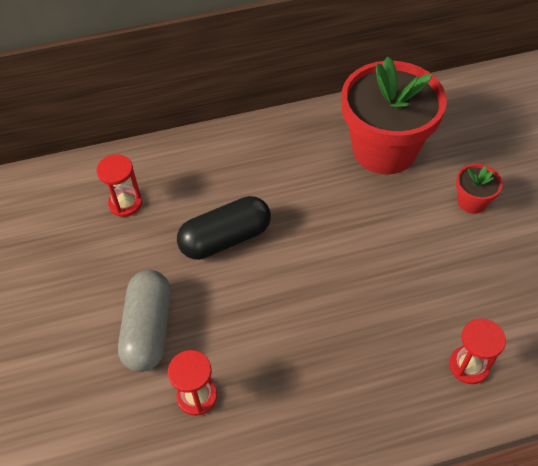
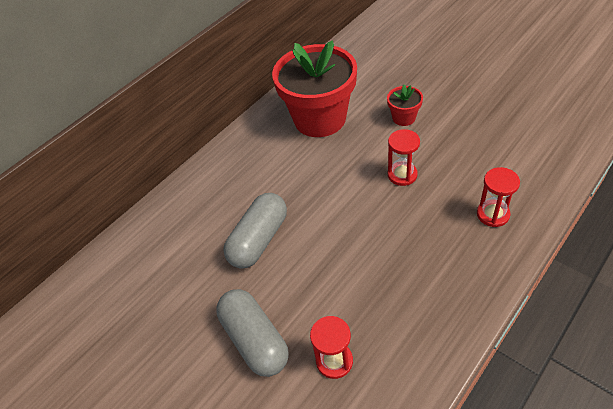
camera: 30 degrees left, 5 degrees down
red hourglass [97,154,142,217] -> red hourglass moved to [388,129,420,186]
black capsule [177,196,271,260] -> grey capsule [223,193,287,269]

